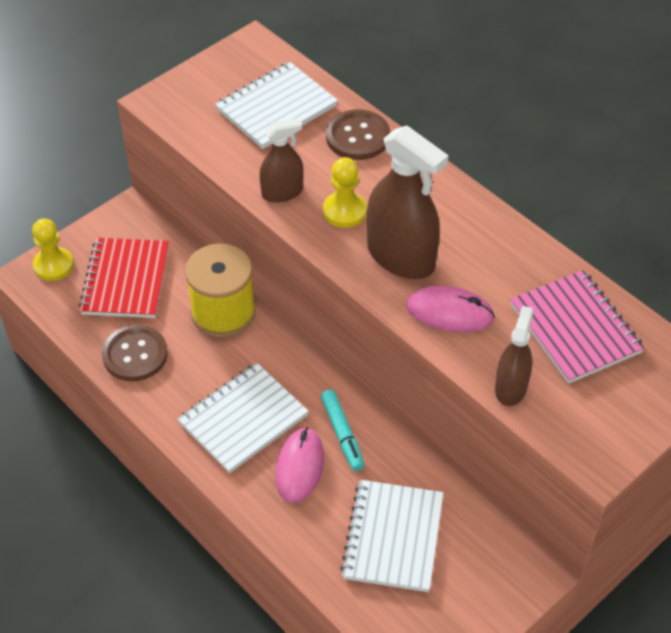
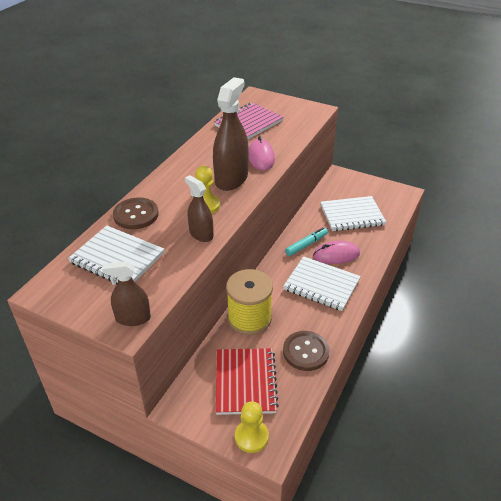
camera: 110 degrees left, 10 degrees down
red notebook [79,238,169,318] -> red notebook turned 75 degrees counterclockwise [215,348,279,415]
brown spray bottle [495,306,533,406] -> brown spray bottle moved to [102,261,151,326]

